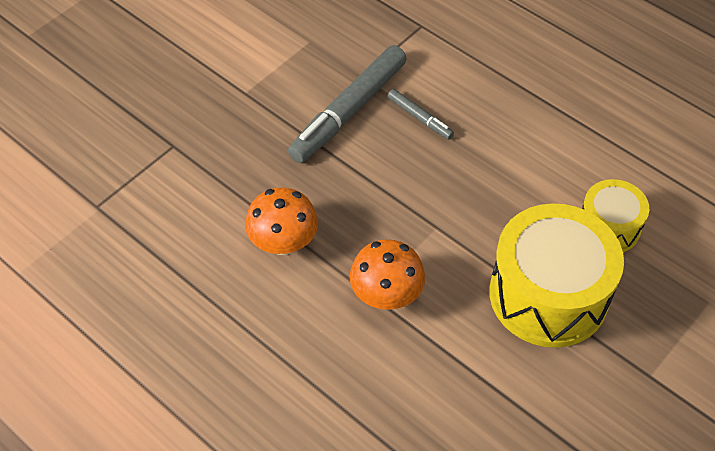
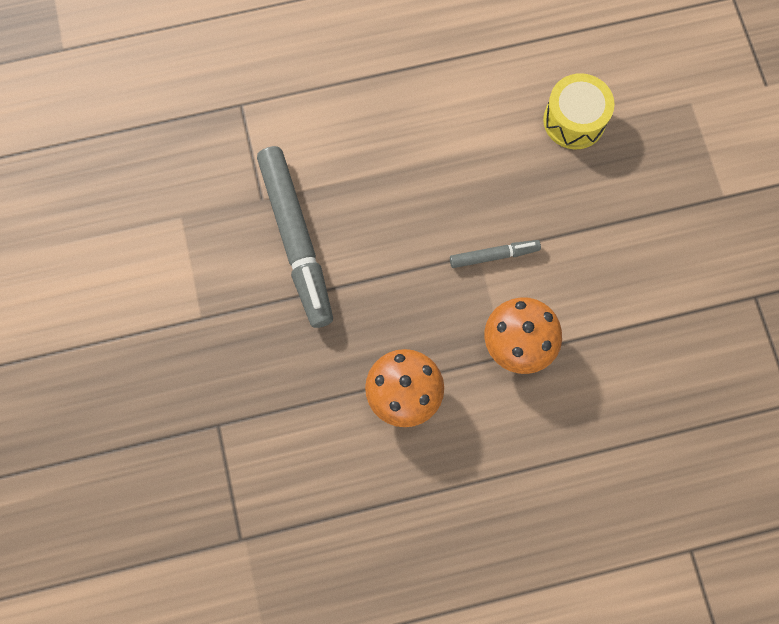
camera: 55 degrees left, 20 degrees up
grey marker [387,89,454,140] -> grey marker moved to [450,240,541,268]
yellow drum [489,203,624,348] -> none

